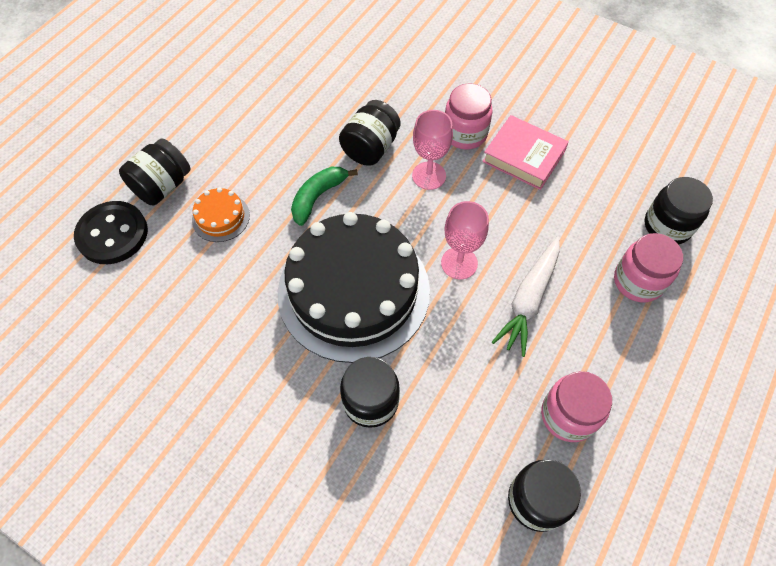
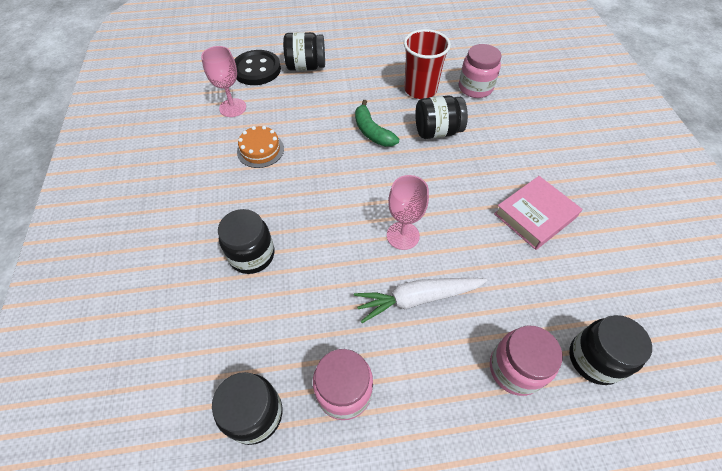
camera: 50 degrees right, 5 degrees down
orange cake [192,187,250,242] -> orange cake moved to [237,126,284,168]
black cake [278,212,430,363] -> none
green banana [291,167,358,226] -> green banana turned 120 degrees counterclockwise [355,100,399,147]
pink goblet [412,110,453,190] -> pink goblet moved to [201,46,246,117]
pink jar [445,83,493,149] -> pink jar moved to [459,44,501,98]
pink book [482,115,569,190] -> pink book turned 60 degrees clockwise [494,176,582,250]
none -> red cup [404,29,451,99]

